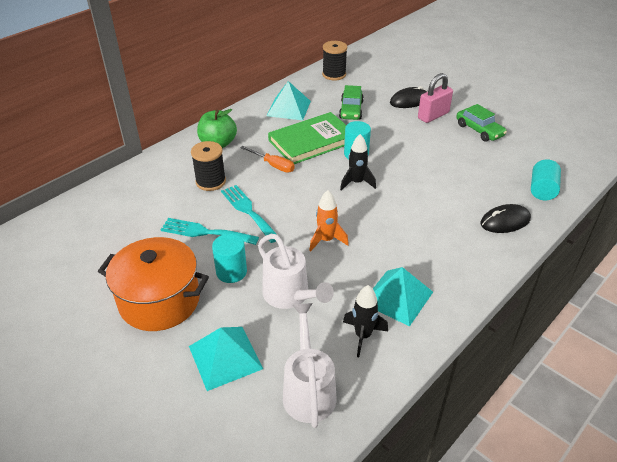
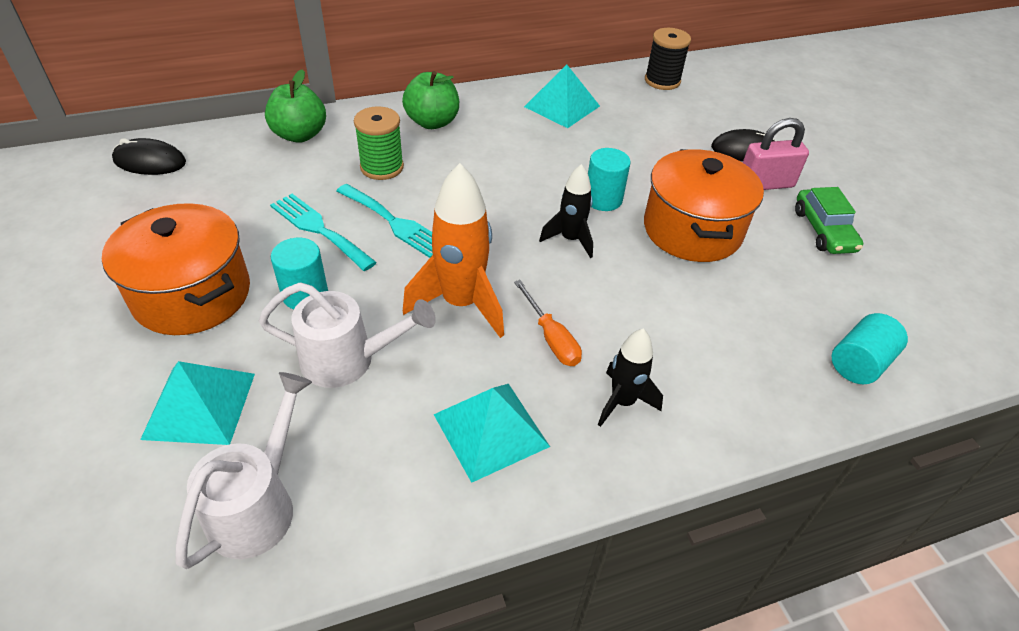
camera: 25 degrees right, 5 degrees up
black spool [191,141,226,191] -> green spool [354,106,404,180]
turquoise fork [221,185,276,243] -> turquoise fork turned 135 degrees clockwise [336,184,433,258]
orange screwdriver [240,146,295,173] -> orange screwdriver moved to [514,280,582,366]
white watering can [258,234,334,309] -> white watering can turned 75 degrees counterclockwise [259,282,436,388]
green book [268,112,346,164] -> none
orange rocket [309,190,349,252] -> orange rocket [403,163,504,338], size x1.68
green car [339,85,364,120] -> none
black rocket [343,285,388,357] -> black rocket moved to [598,329,663,427]
black mouse [480,204,531,233] -> black mouse moved to [112,138,186,175]
none -> green apple [265,69,326,143]
none -> orange pot [644,149,764,262]

